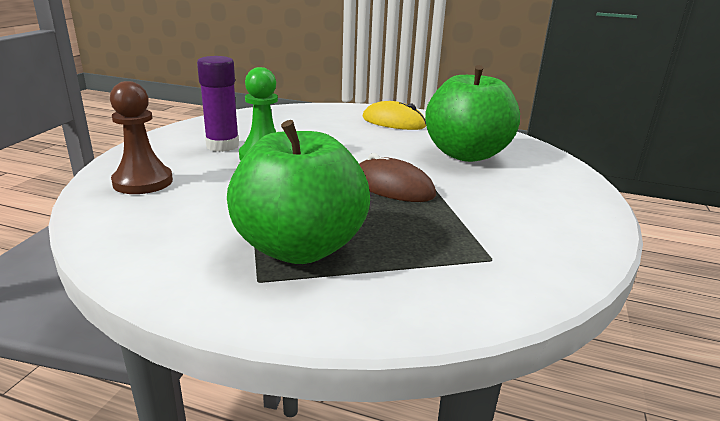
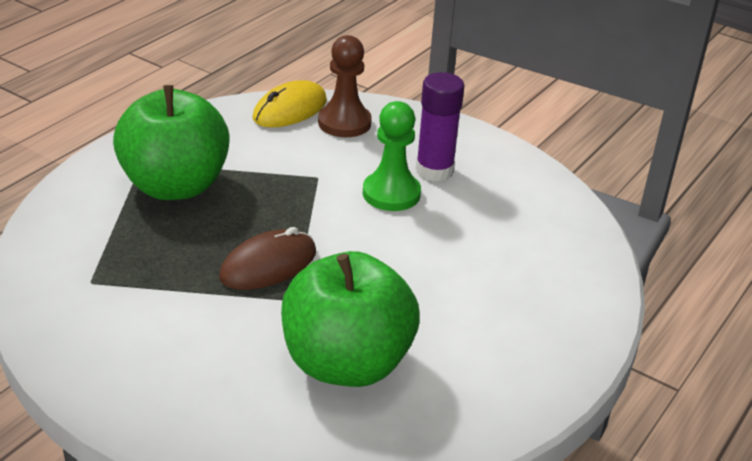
camera: 105 degrees right, 10 degrees up
yellow mouse [363,101,426,130] -> yellow mouse moved to [253,80,327,128]

